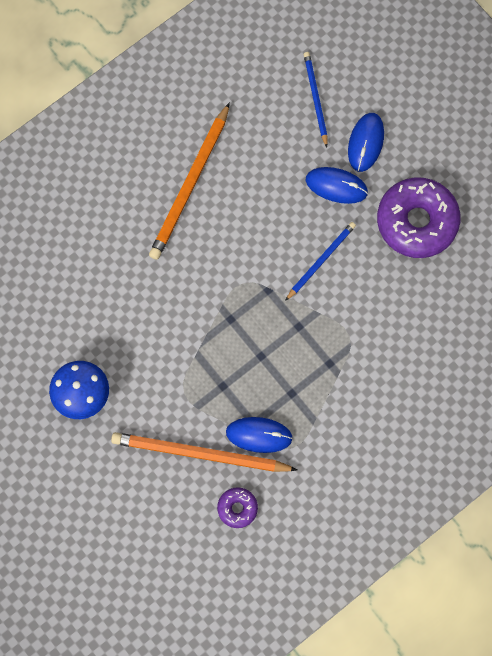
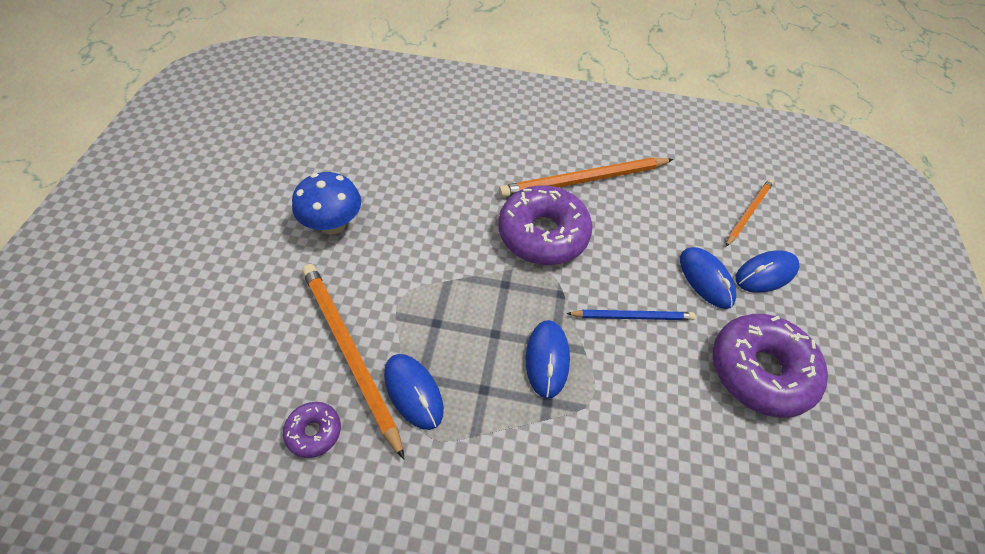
camera: 45 degrees right, 20 degrees down
blue pencil [304,52,328,147] -> orange pencil [726,179,774,247]
none -> purple donut [498,185,593,265]
none -> blue mouse [526,320,570,399]

